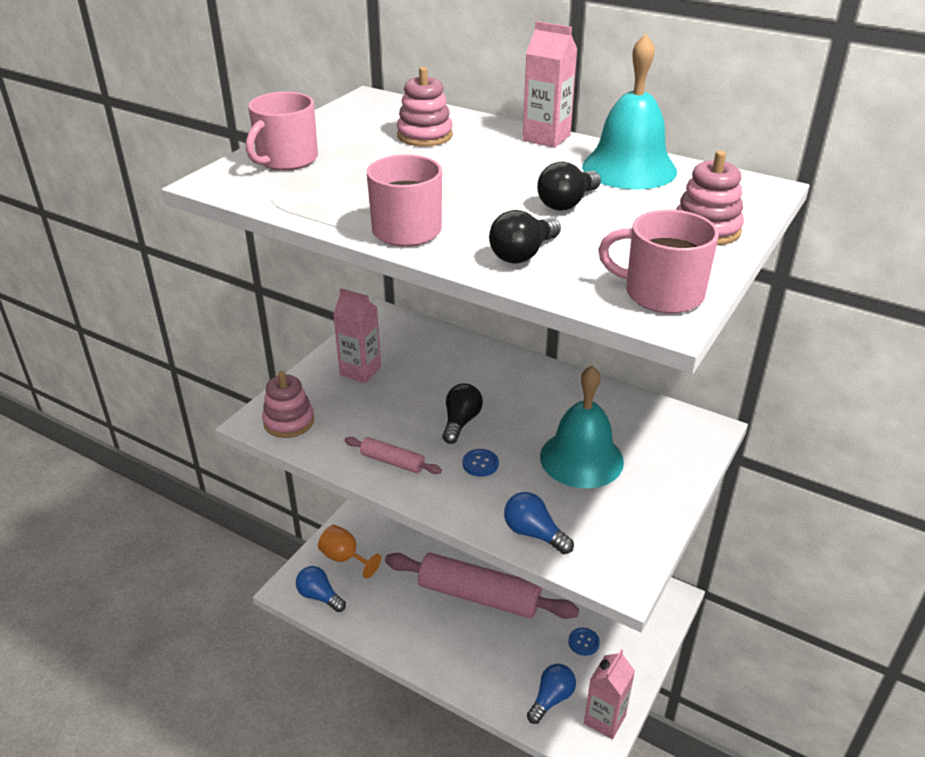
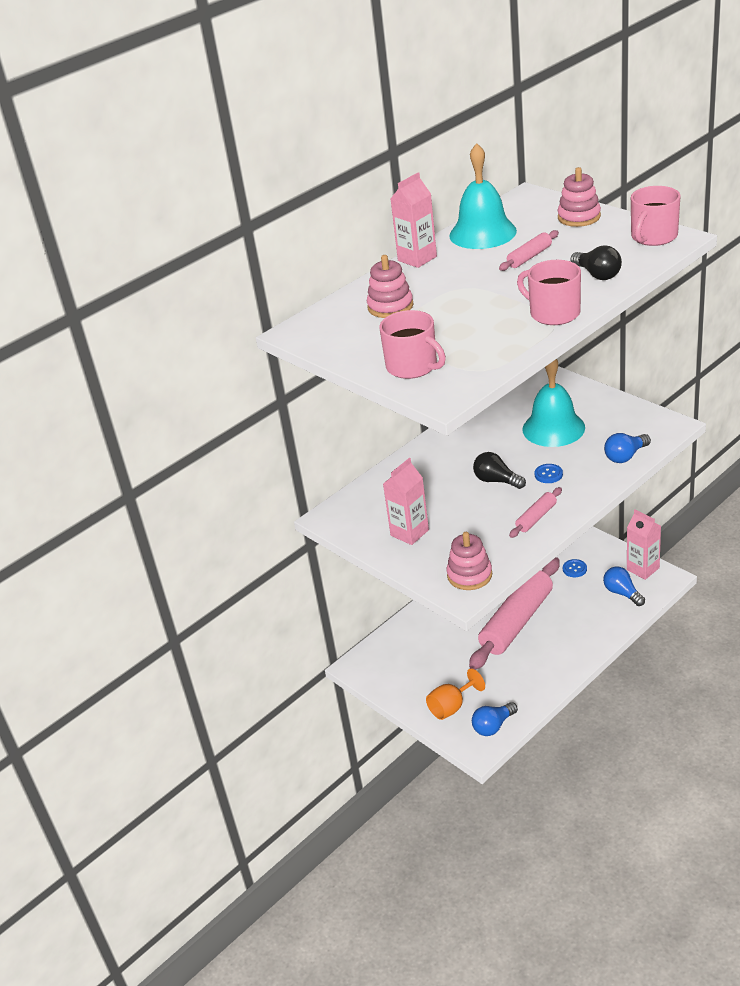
camera: 70 degrees left, 0 degrees up
black light bulb [537,162,601,211] -> pink rolling pin [499,230,559,271]

